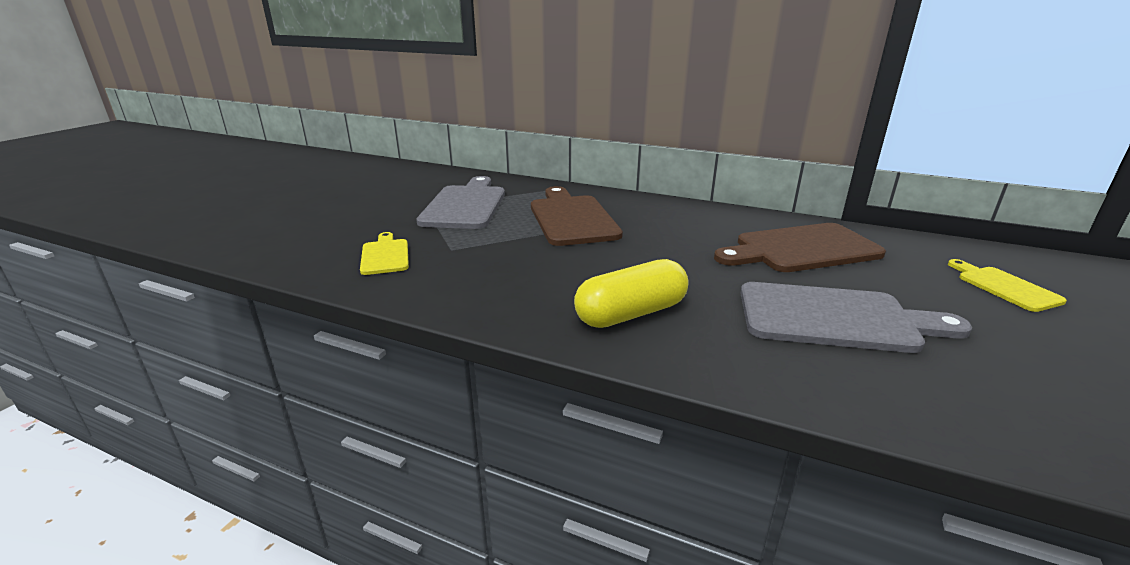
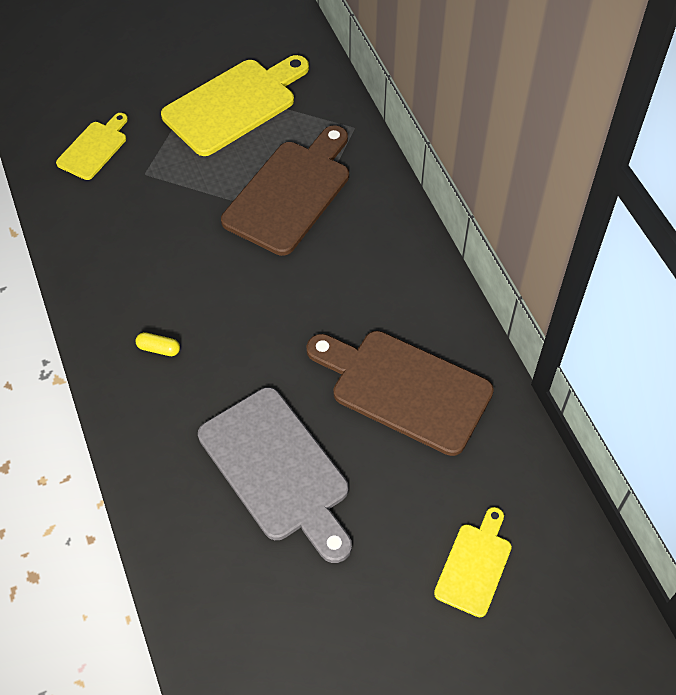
camera: 45 degrees right, 30 degrees up
grey cutting board [416,176,505,229] -> yellow cutting board [161,55,309,156]
yellow capsule [574,259,688,328] -> yellow capsule [136,332,180,356], size x0.40

